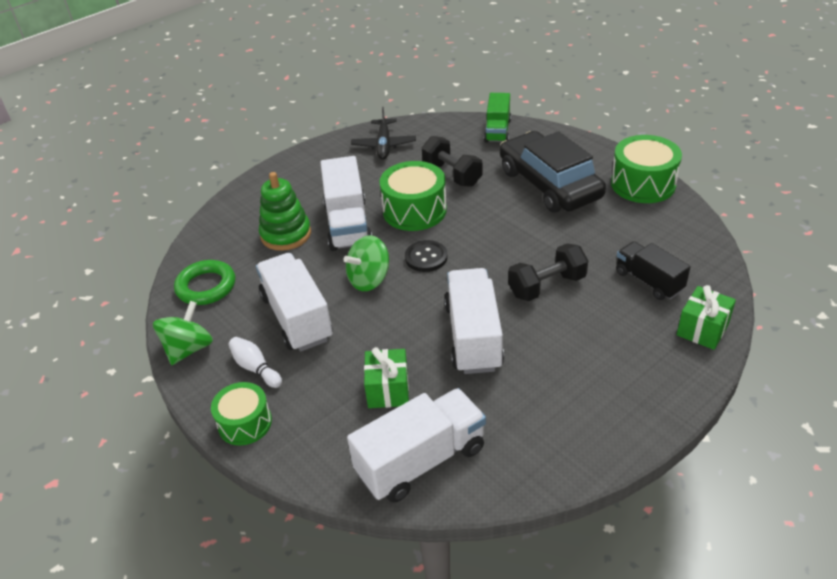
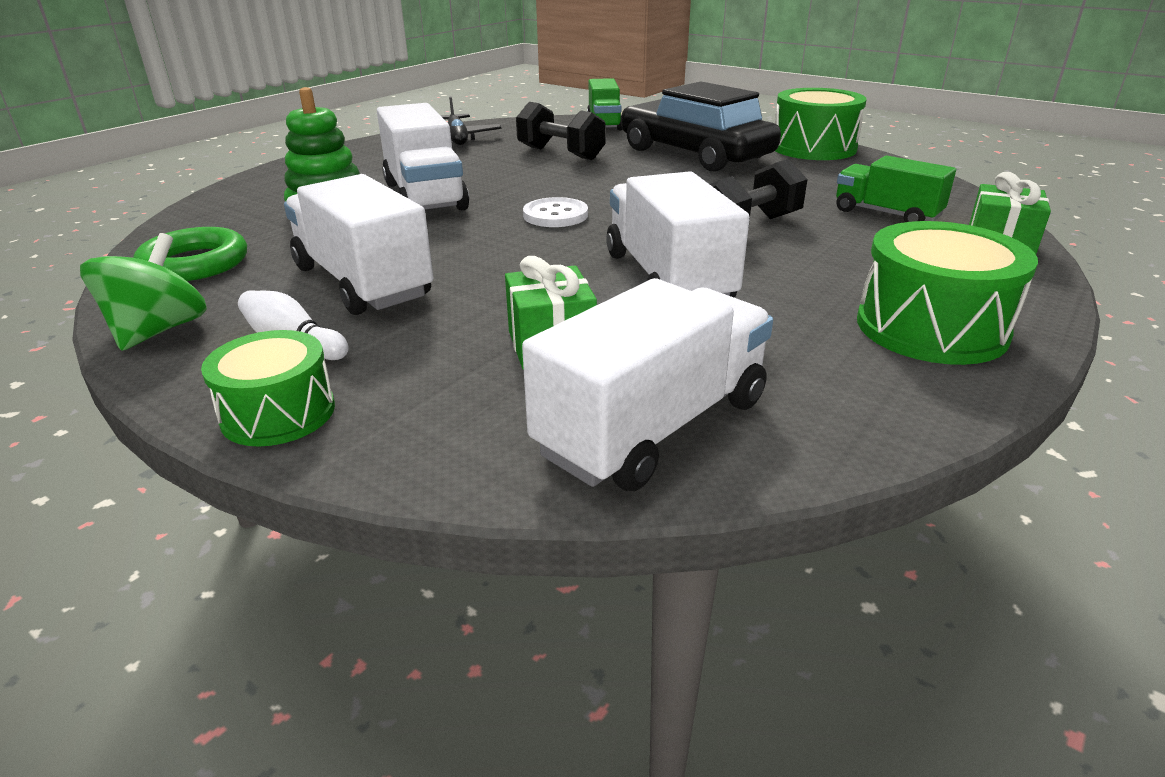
camera: 15 degrees left, 10 degrees down
green spinning top [343,235,389,291] -> none
green drum [379,161,447,231] -> green drum moved to [857,221,1038,365]
black button [405,240,447,272] -> white button [523,197,588,227]
black truck [616,241,691,300] -> green truck [836,155,956,222]

